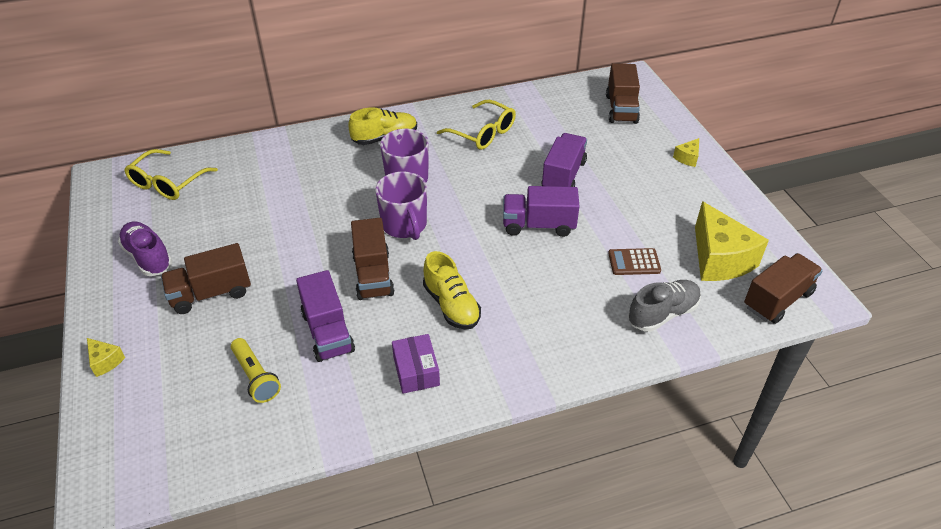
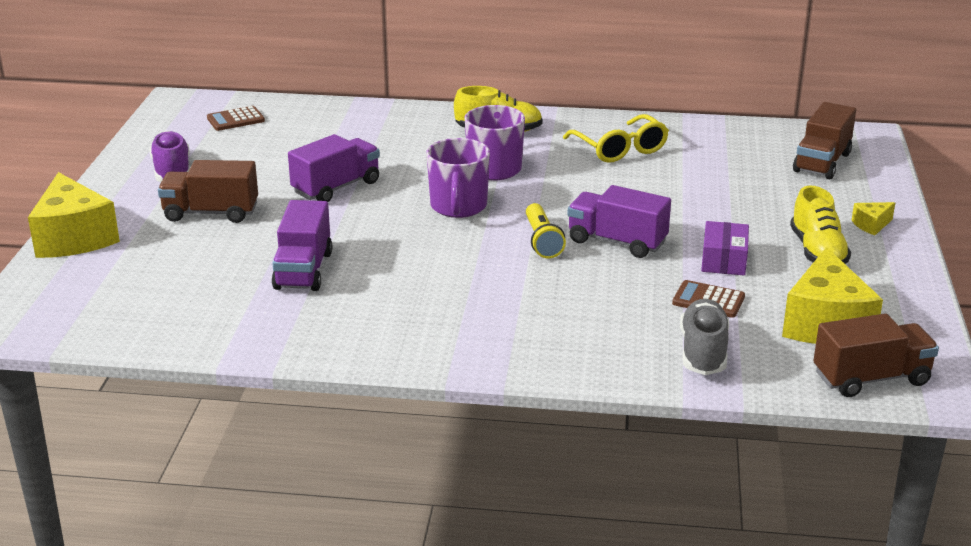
camera: 25 degrees right, 15 degrees down
yellow cheese [87,338,125,377] -> yellow cheese [28,172,120,258], size x2.27
yellow glasses [124,149,218,200] -> brown calculator [207,106,265,131]
yellow flashlight [231,338,281,403] -> yellow flashlight moved to [526,203,566,259]
brown truck [351,218,394,300] -> none
purple box [392,334,440,394] -> purple box moved to [701,221,749,275]
yellow shoe [423,251,481,329] -> yellow shoe moved to [790,186,851,264]
purple truck [541,133,587,187] -> purple truck moved to [288,134,380,202]
grey shoe [628,280,701,332] -> grey shoe turned 75 degrees counterclockwise [680,299,729,375]

